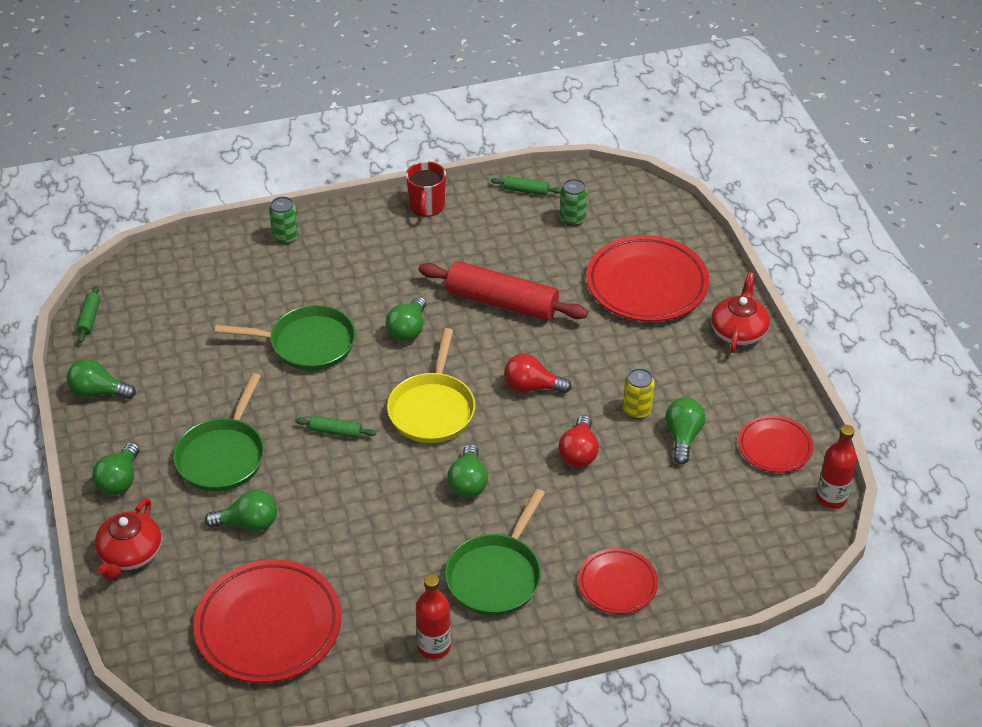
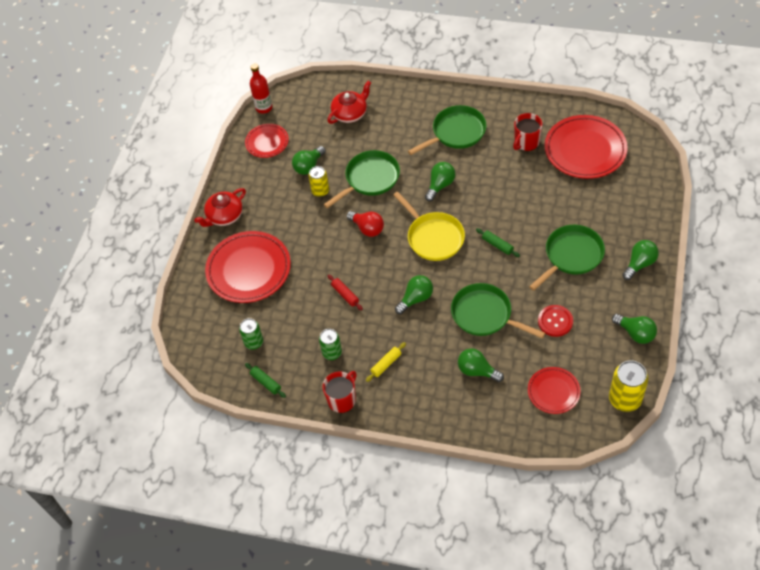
camera: 145 degrees left, 10 degrees up
green rolling pin [76,286,101,343] -> yellow can [609,360,648,412]
red teapot [95,498,162,580] -> red teapot moved to [327,81,371,124]
green light bulb [205,490,277,532] -> green light bulb moved to [458,348,504,382]
green can [269,196,299,244] -> green can moved to [319,329,342,360]
yellow pan [387,328,475,443] -> yellow pan turned 105 degrees clockwise [393,192,465,261]
red bottle [416,574,451,659] -> none
red rolling pin [418,261,588,321] -> red rolling pin [328,274,363,310], size x0.43
red light bulb [558,415,599,467] -> green pan [324,150,400,208]
red plate [578,548,658,614] -> red plate moved to [528,367,581,414]
none -> yellow rolling pin [366,342,406,382]
none -> red mug [513,113,542,151]
none -> red button [538,305,573,337]

